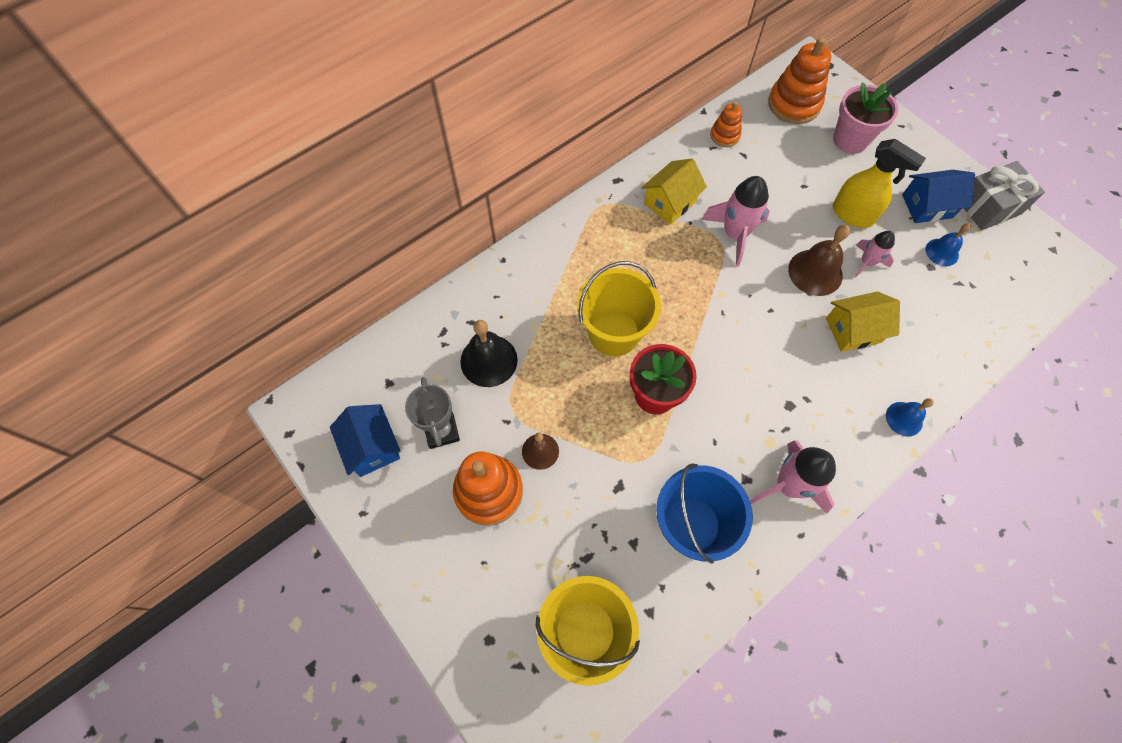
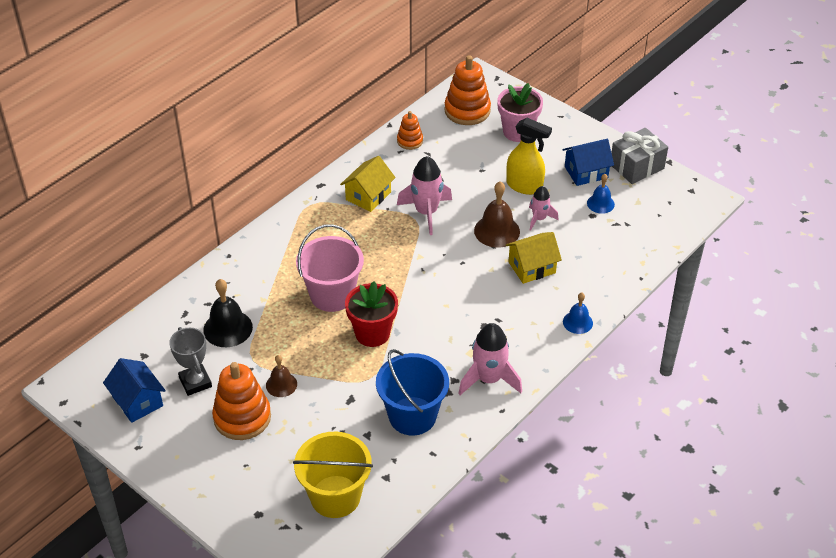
camera: 10 degrees left, 20 degrees down
yellow bucket [577,261,661,356] -> pink bucket [296,224,364,312]

